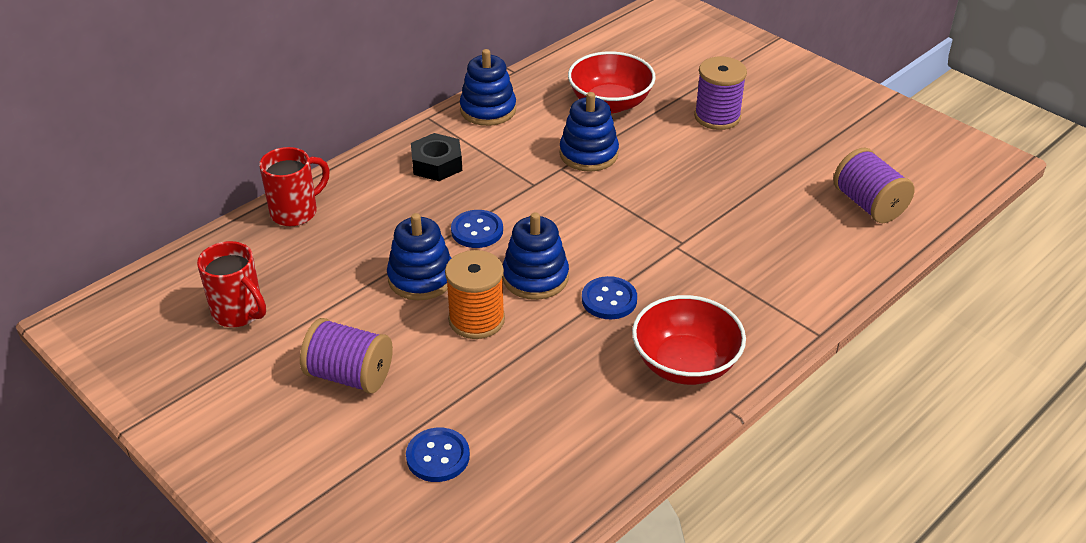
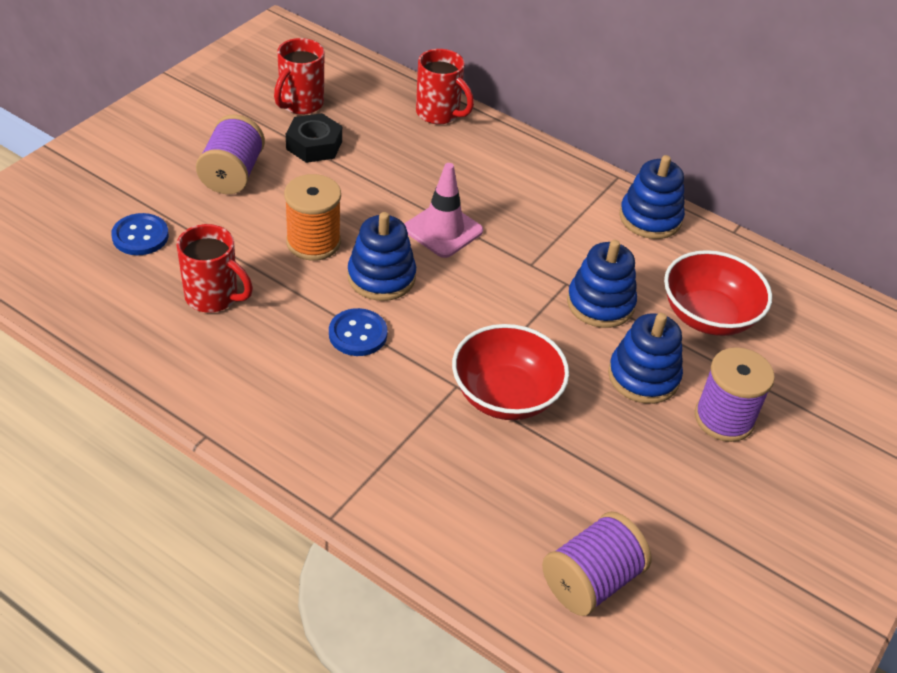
camera: 75 degrees right, 5 degrees up
blue stacking toy [387,213,451,300] -> blue stacking toy moved to [608,313,683,404]
black nut [411,133,462,181] -> black nut moved to [286,113,342,163]
blue button [451,210,503,248] -> pink traffic cone [405,163,483,258]
red bowl [632,295,746,385] -> red bowl moved to [452,324,569,420]
none -> red mug [177,224,253,313]

